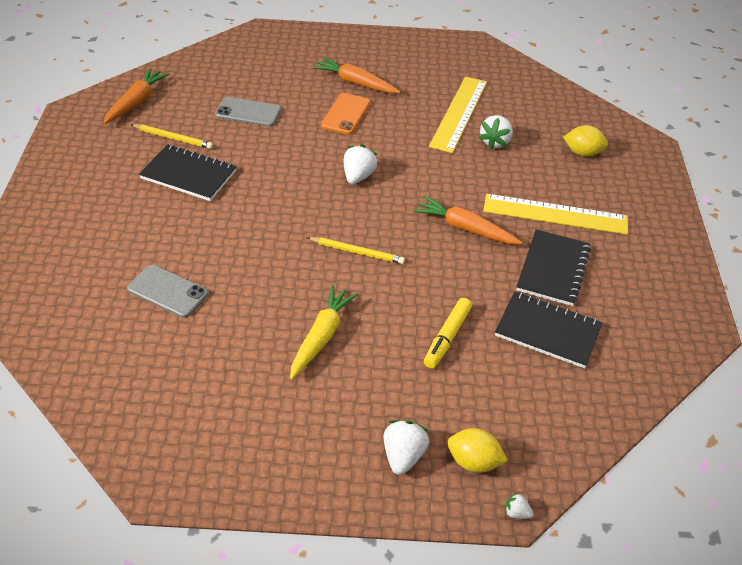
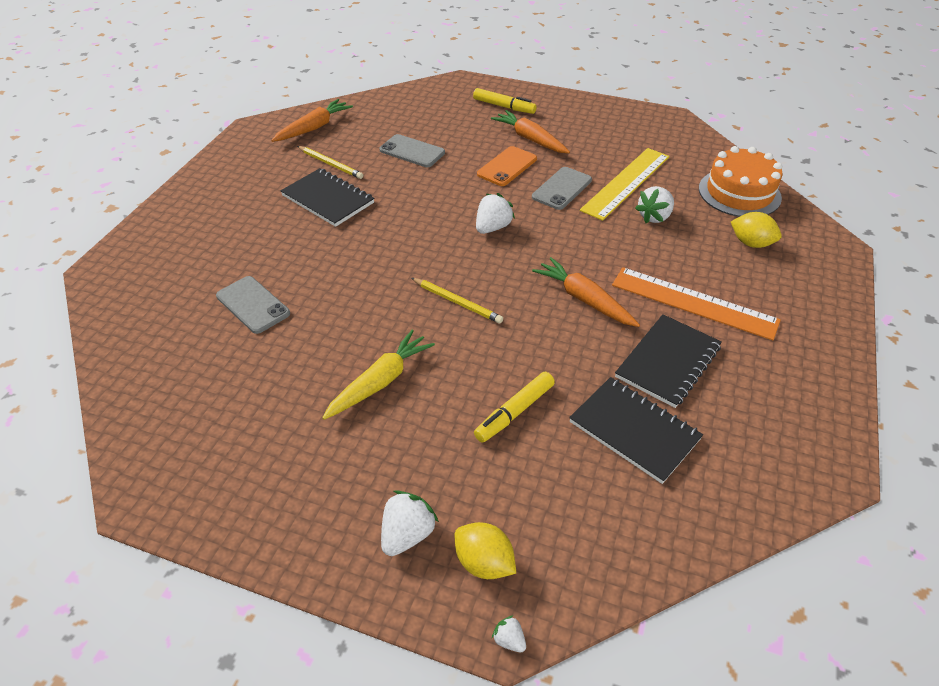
camera: 20 degrees right, 0 degrees up
yellow ruler [483,194,628,235] -> orange ruler [612,267,781,340]
none -> yellow marker [473,88,537,114]
none -> grey phone [532,167,592,210]
none -> orange cake [699,146,783,217]

